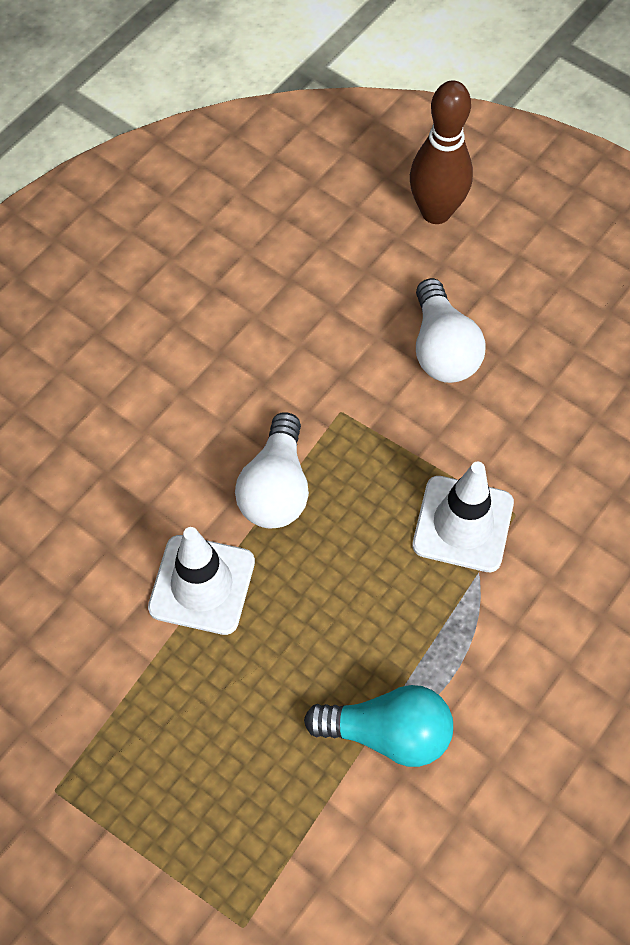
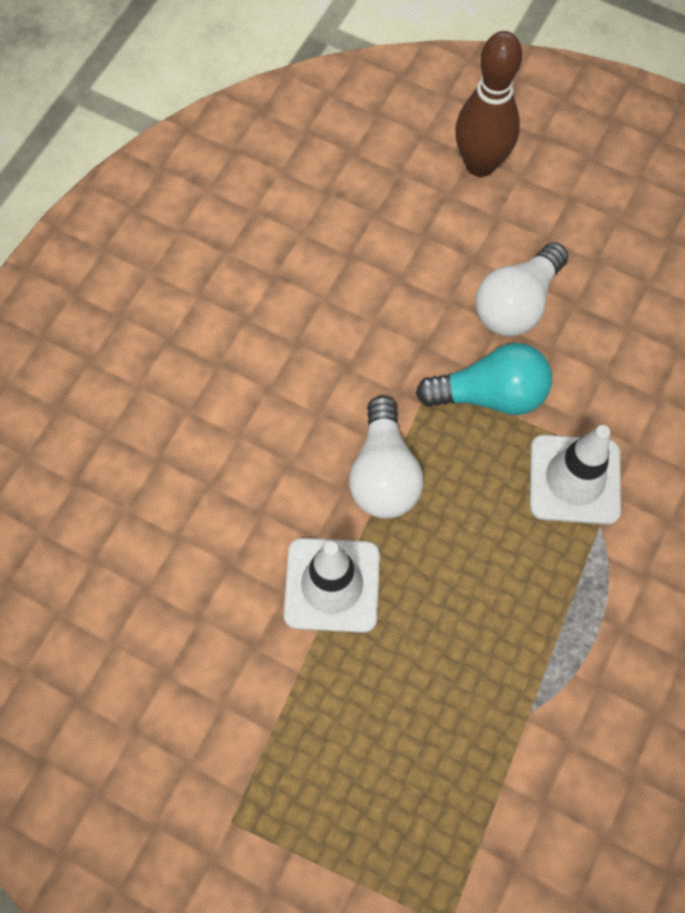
camera: 10 degrees left, 5 degrees up
turquoise light bulb [304,685,453,767] -> turquoise light bulb moved to [416,343,552,415]
white light bulb [416,278,486,383] -> white light bulb turned 60 degrees clockwise [475,242,568,336]

